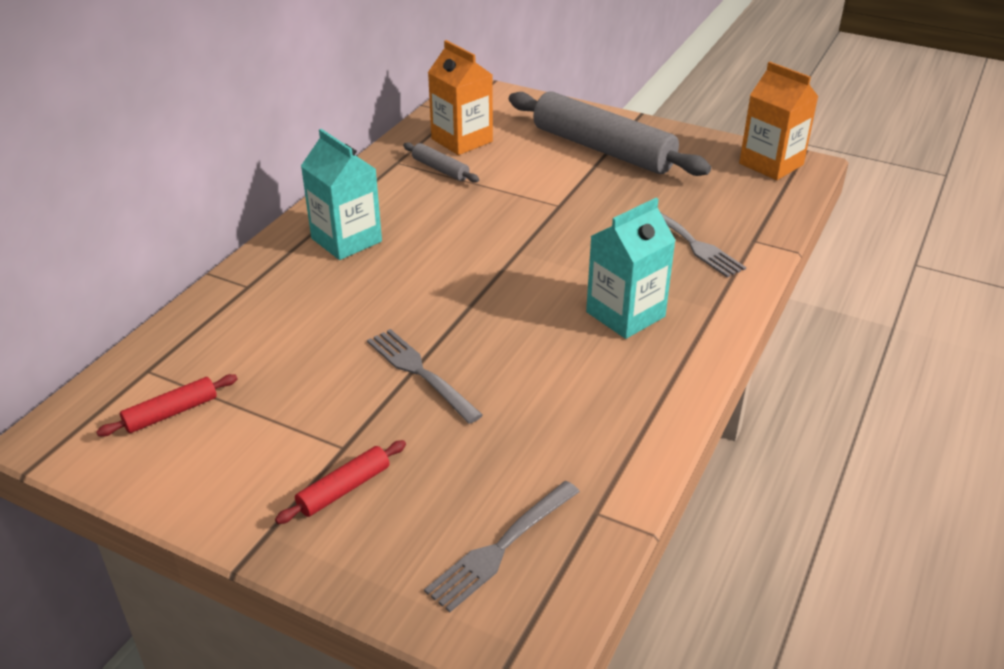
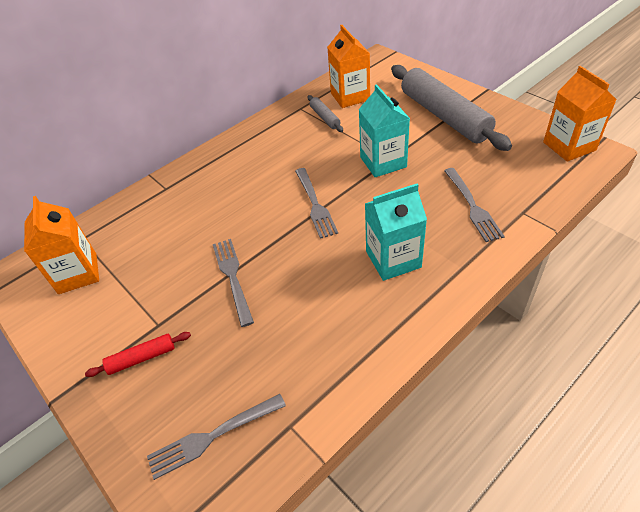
camera: 25 degrees right, 10 degrees up
red rolling pin [96,374,237,436] -> orange carton [24,196,99,294]
turquoise carton [301,129,382,260] -> turquoise carton moved to [359,84,410,177]
none -> grey fork [295,168,338,239]

